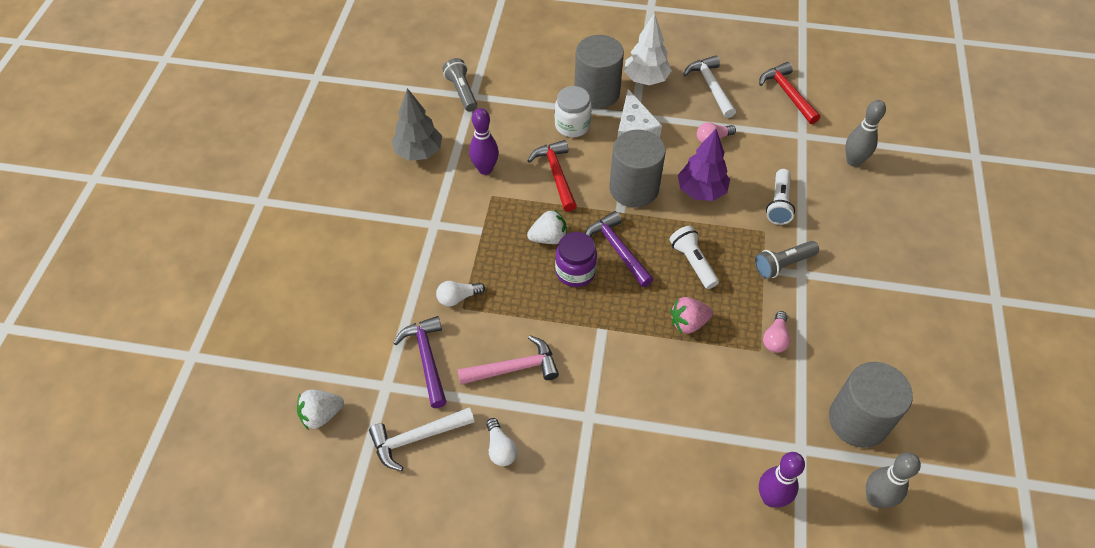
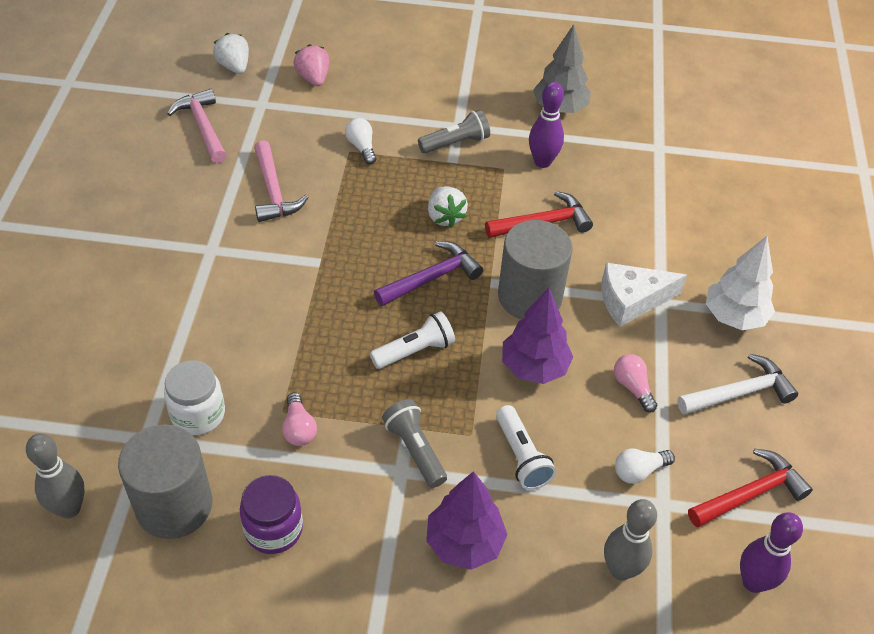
camera: 85 degrees right, 5 degrees down
white hammer [369,407,475,471] -> pink hammer [167,89,227,163]
purple hammer [394,316,447,408] -> none
grey flashlight [442,58,477,112] -> grey flashlight moved to [418,109,490,153]
white light bulb [486,418,517,466] -> white light bulb moved to [615,448,675,484]
white jar [555,86,592,137] -> white jar moved to [164,361,225,435]
purple jar [555,232,597,287] -> purple jar moved to [240,475,303,554]
grey cylinder [575,35,624,109] -> none
pink strawberry [671,297,713,334] -> pink strawberry moved to [293,44,329,86]
purple bowling pin [759,452,805,507] -> purple bowling pin moved to [740,512,803,593]
pink light bulb [763,311,791,353] -> pink light bulb turned 120 degrees counterclockwise [282,393,317,446]
white flashlight [766,169,795,225] -> white flashlight turned 120 degrees counterclockwise [496,405,556,490]
none -> purple tree [426,471,508,570]

